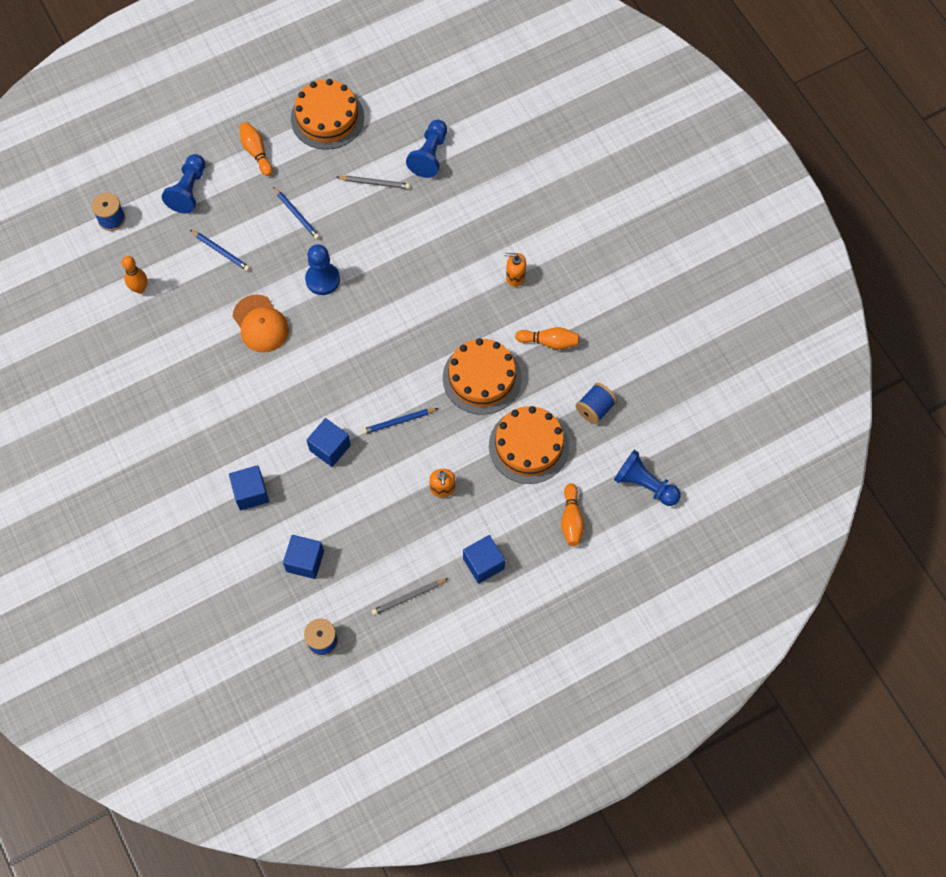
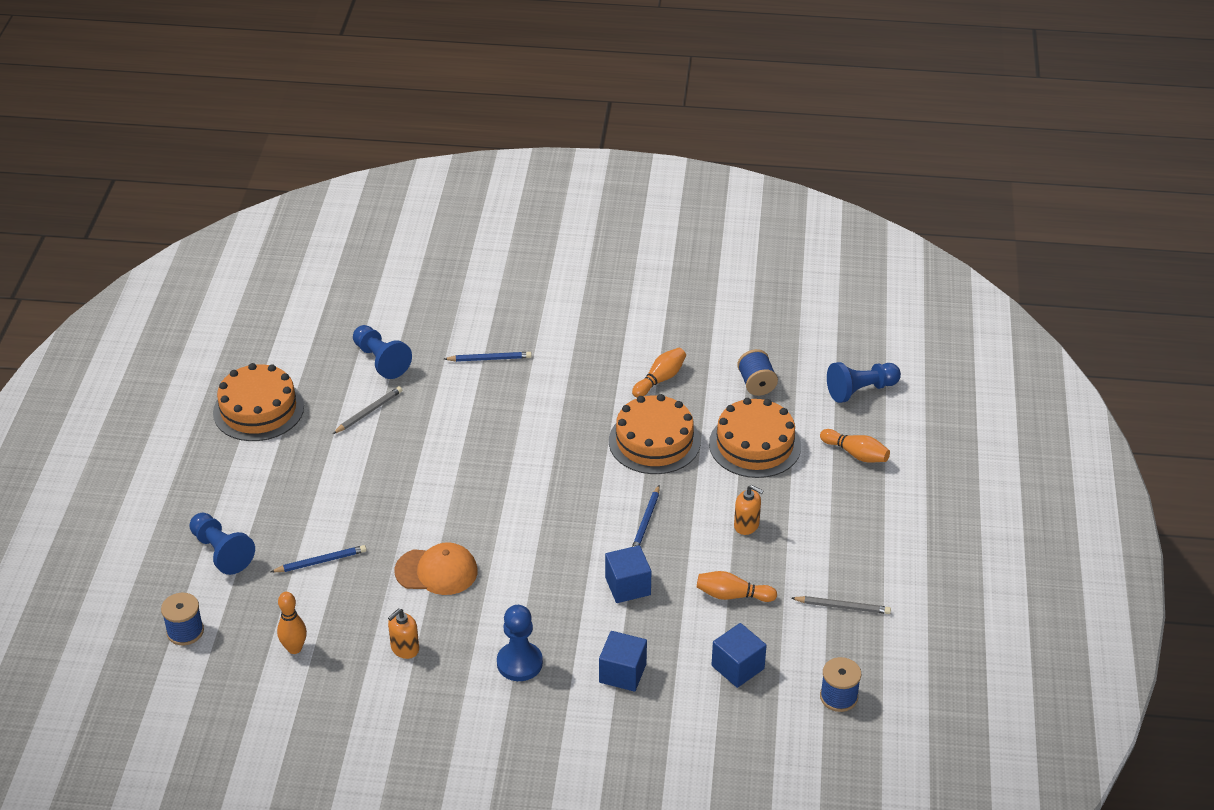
camera: 55 degrees left, 25 degrees down
orange bowling pin [239,122,273,176] -> orange bowling pin moved to [697,571,777,602]
blue pencil [273,187,320,239] -> blue pencil moved to [444,352,532,362]
blue pawn [305,244,340,295] -> blue pawn moved to [497,605,543,681]
grey pencil [371,578,449,615] -> grey pencil turned 90 degrees counterclockwise [791,596,891,614]
blue cube [463,535,505,584] -> none
orange soap dispenser [505,253,526,287] -> orange soap dispenser moved to [388,609,419,659]

